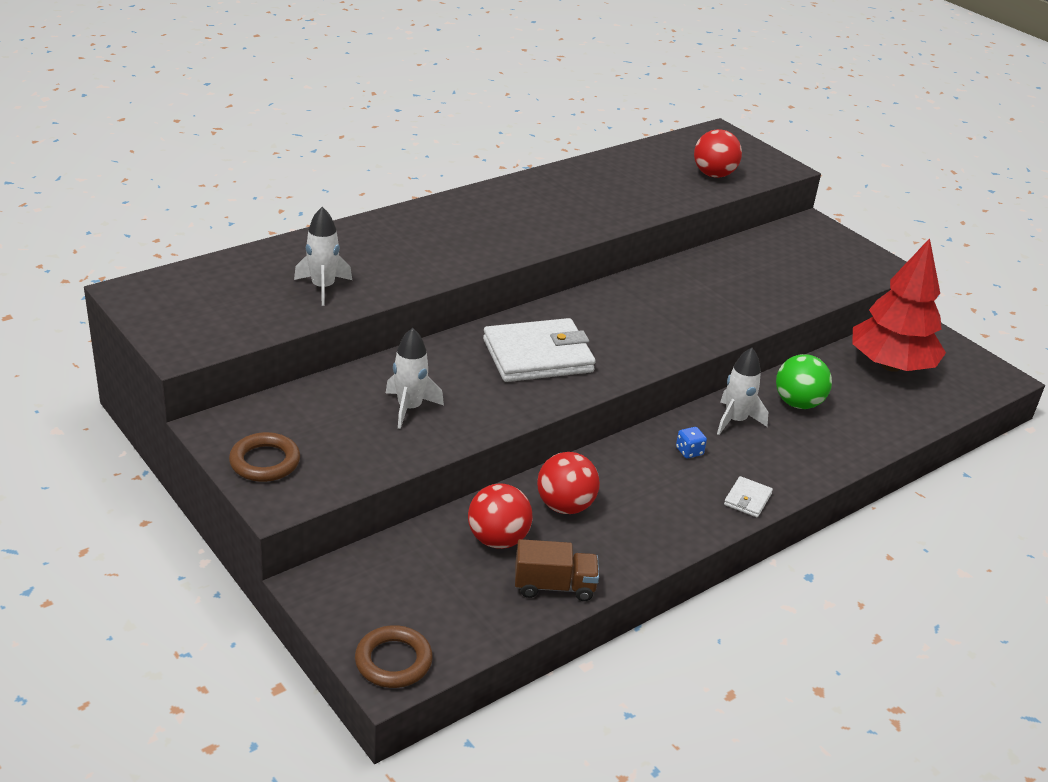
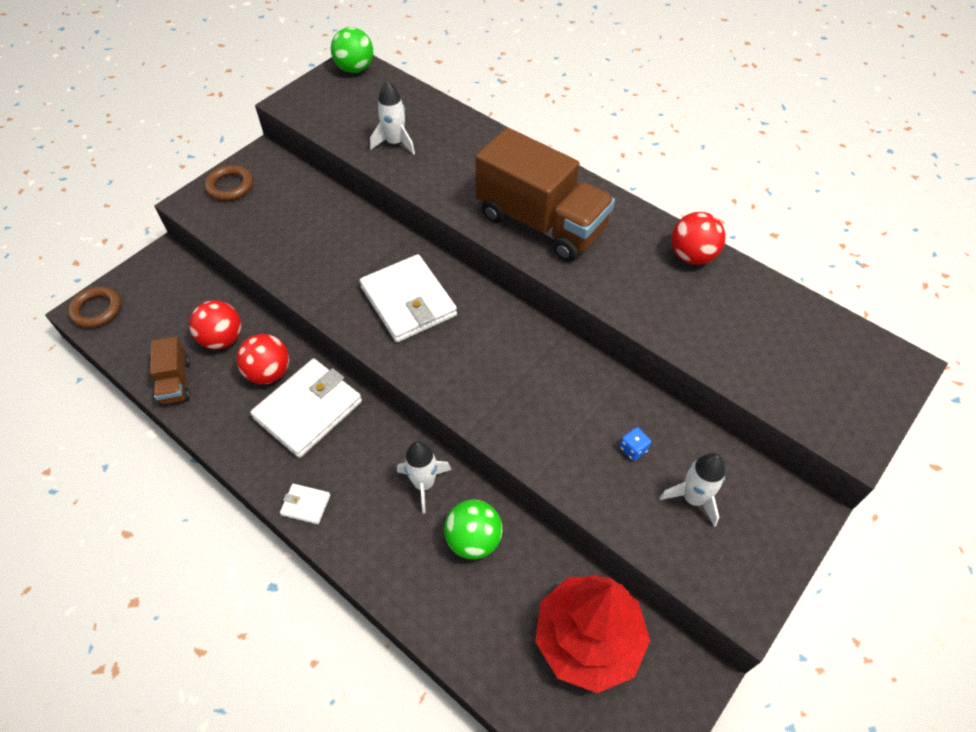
camera: 80 degrees right, 20 degrees up
white rocket [386,328,444,429] -> white rocket moved to [659,453,725,527]
blue dice [676,427,707,458] -> blue dice moved to [620,427,651,461]
red ball [694,129,742,178] -> red ball moved to [671,212,725,265]
none -> white wallet [250,359,362,458]
none -> green ball [331,27,373,73]
none -> brown truck [475,128,615,261]

